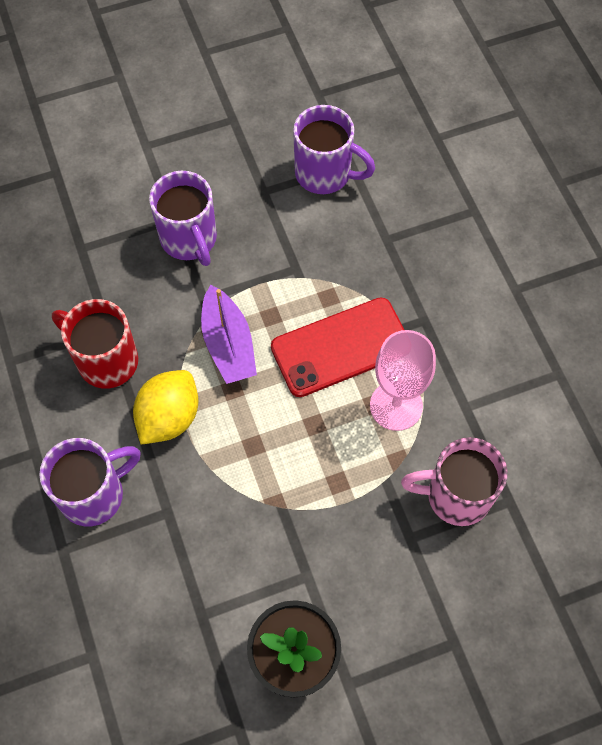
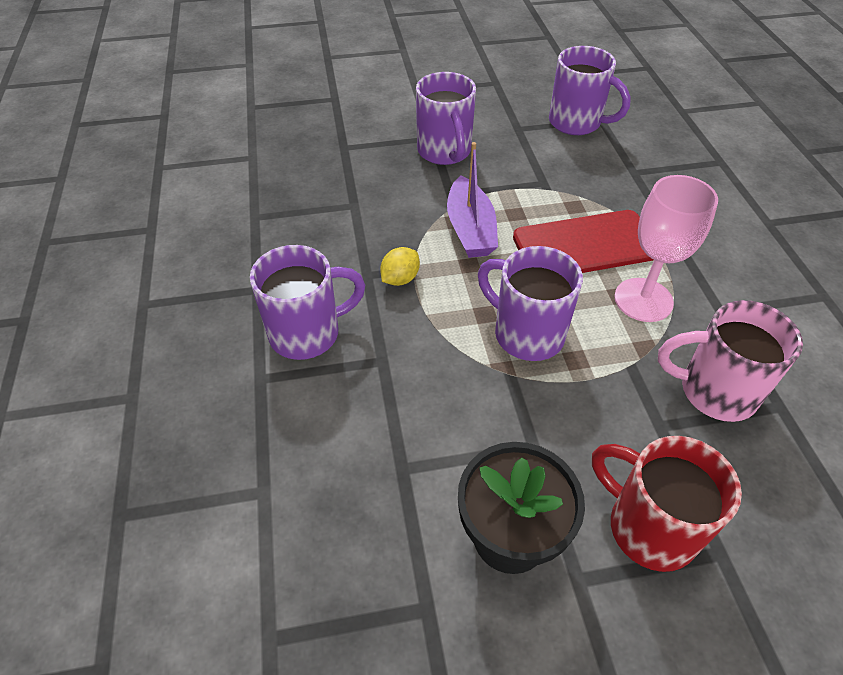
camera: 10 degrees right, 15 degrees down
red mug [52,299,138,389] -> red mug moved to [592,436,742,572]
yellow lemon [133,370,199,444] -> yellow lemon [380,247,420,286], size x0.57
none -> purple mug [478,246,583,361]

